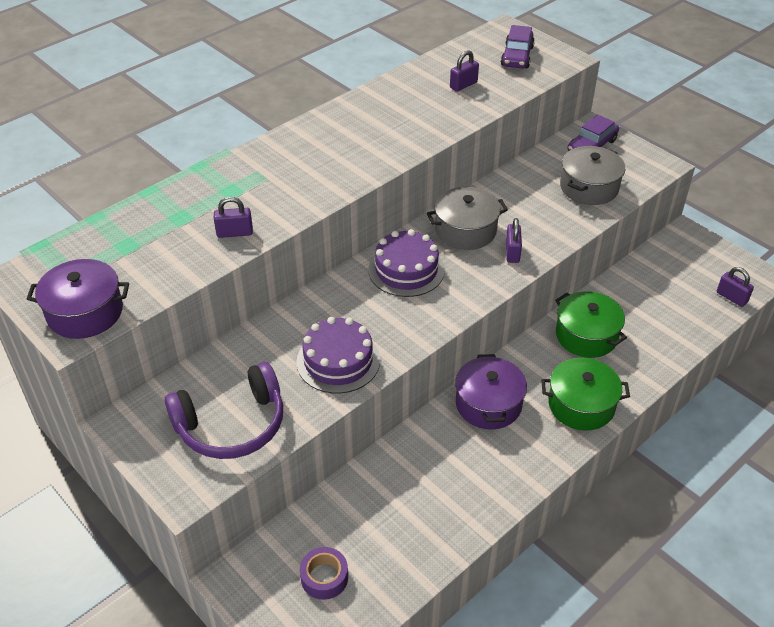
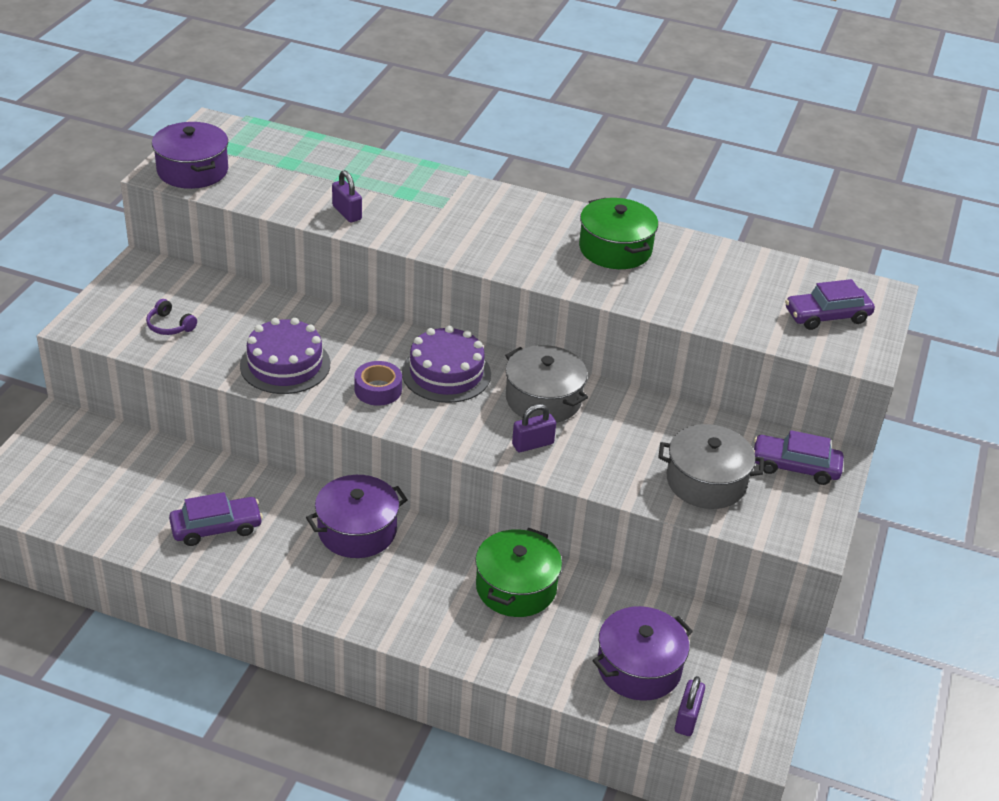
camera: 60 degrees right, 5 degrees down
purple headphones [165,362,283,459] -> purple headphones [146,299,197,335], size x0.43
purple tape [300,547,348,600] -> purple tape moved to [354,361,402,406]
purple padlock [450,50,479,92] -> none
green pot [541,358,630,431] -> green pot moved to [579,198,658,269]
none -> purple car [169,492,263,546]
none -> purple pot [592,606,693,701]

